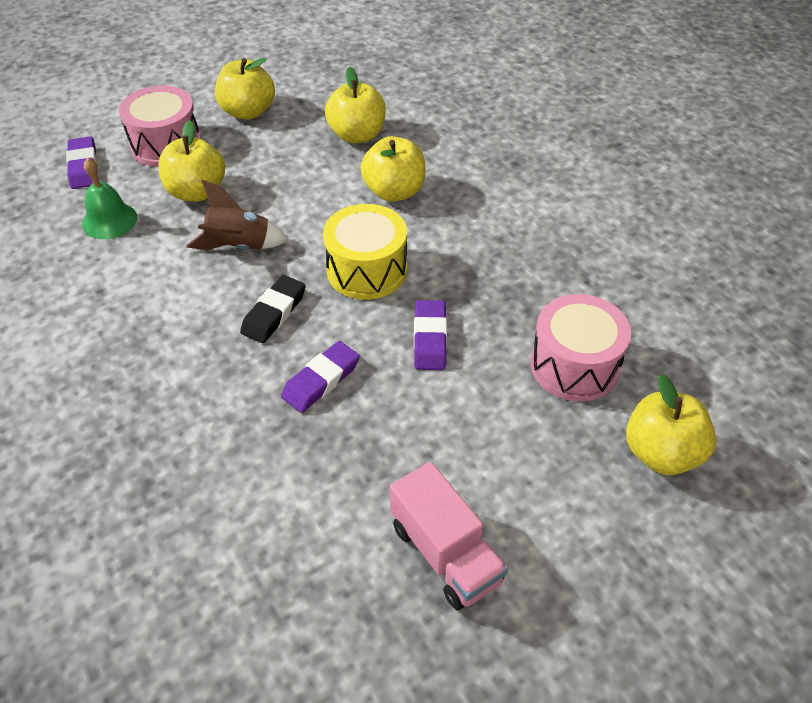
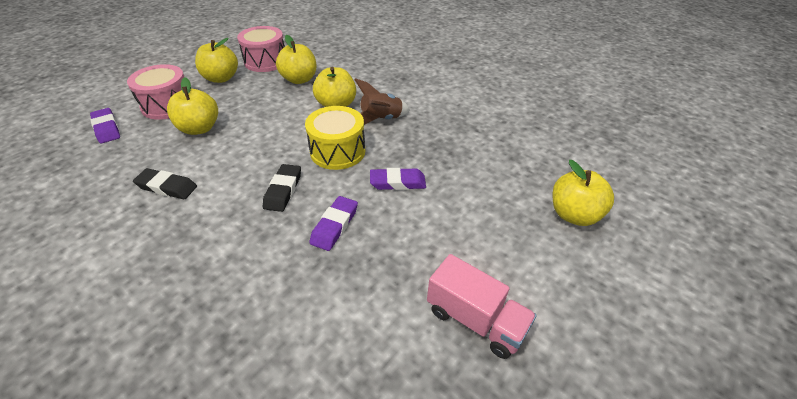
camera: 20 degrees left, 5 degrees down
green bell [82,158,137,239] -> none
brown rocket [186,179,288,250] -> brown rocket moved to [354,78,410,125]
purple eraser [414,300,447,370] -> purple eraser turned 75 degrees counterclockwise [370,168,426,190]
pink drum [530,294,631,401] -> pink drum moved to [237,26,285,72]
none -> black eraser [133,168,197,199]

